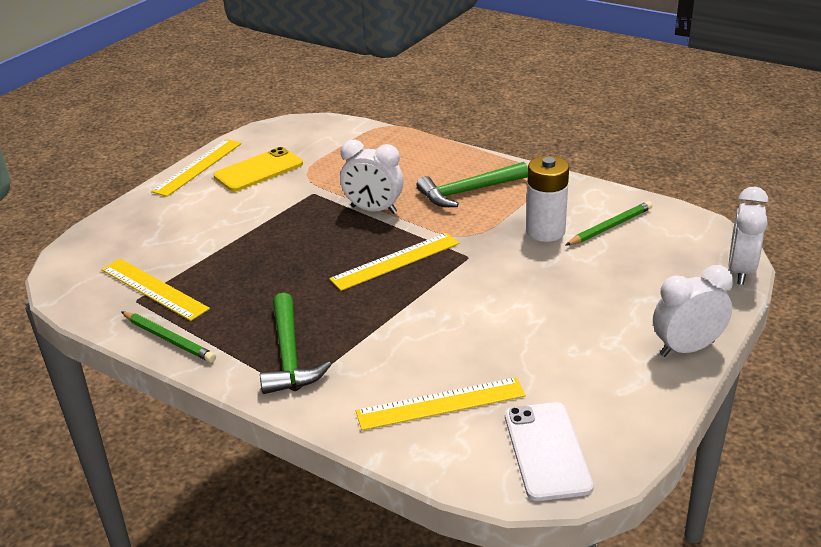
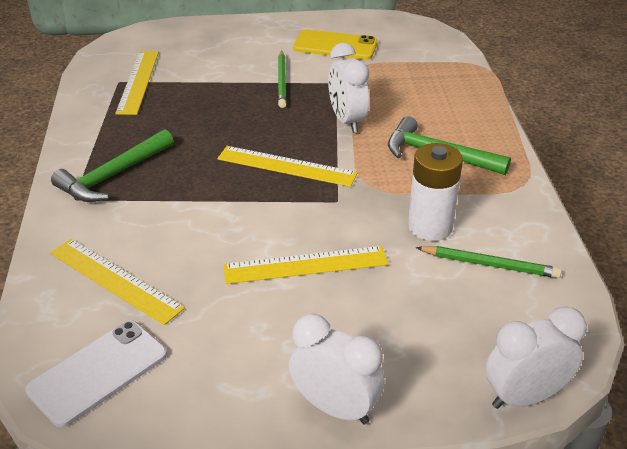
camera: 50 degrees right, 5 degrees up
green pencil [122,312,216,363] -> green pencil moved to [278,50,287,108]
yellow ruler [151,139,242,197] -> yellow ruler moved to [223,246,388,284]

